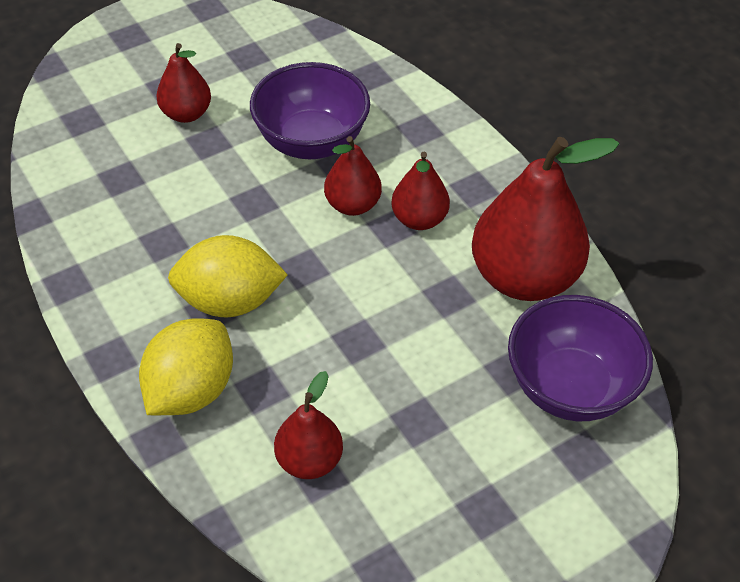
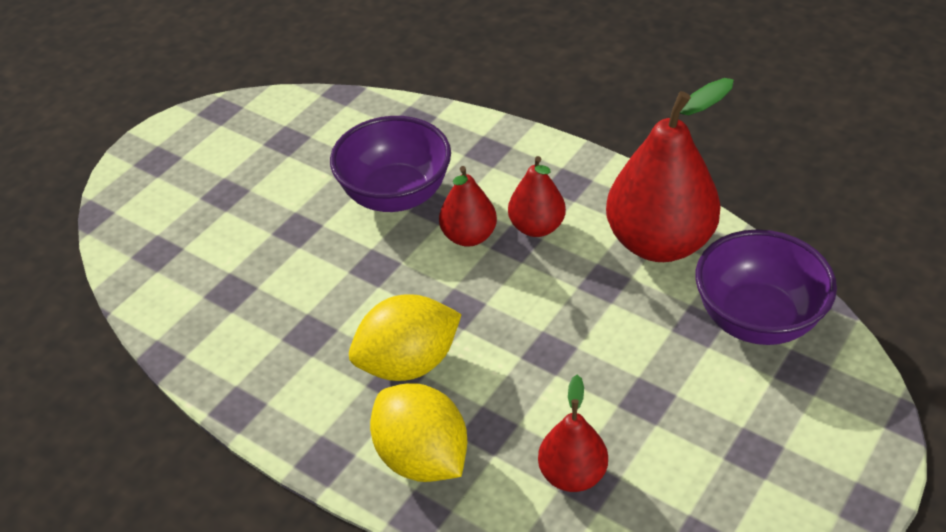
camera: 20 degrees left, 5 degrees down
yellow lemon [139,318,233,416] -> yellow lemon turned 45 degrees counterclockwise [370,383,467,482]
red pear [156,43,211,123] -> none

